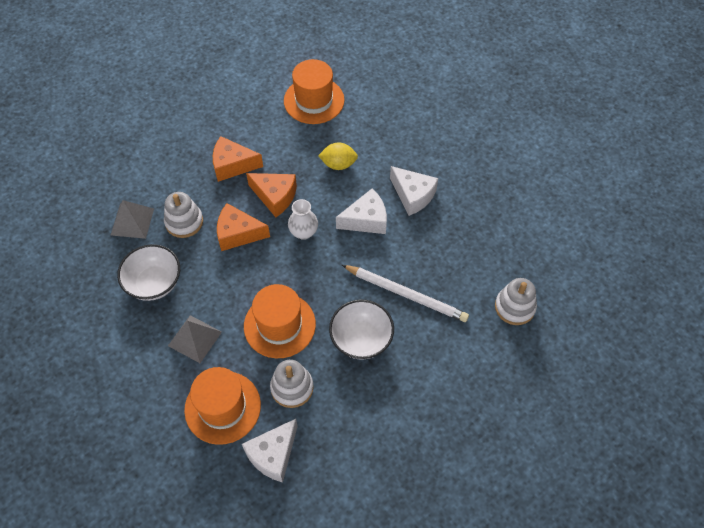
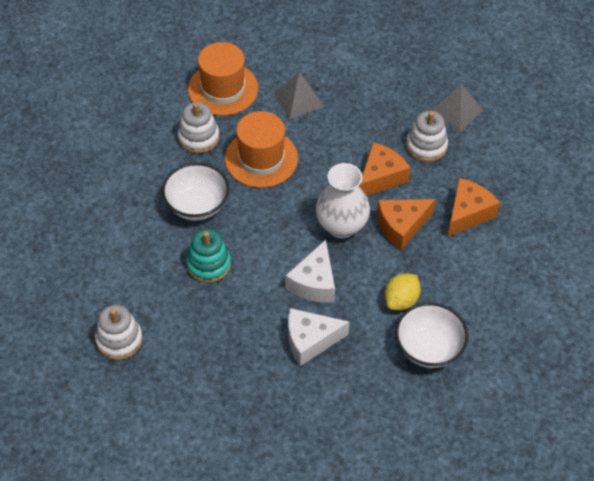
camera: 125 degrees right, 5 degrees down
white bowl [117,244,180,301] -> white bowl moved to [396,303,468,368]
white cheese [242,419,298,483] -> none
orange hat [284,59,345,124] -> none
white vase [288,199,318,240] -> white vase [316,163,370,238], size x1.57
white pencil [342,265,469,322] -> turquoise stacking toy [186,229,231,283]

